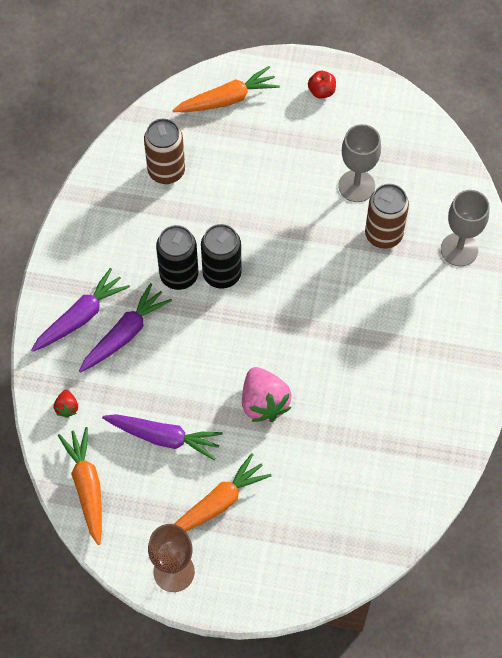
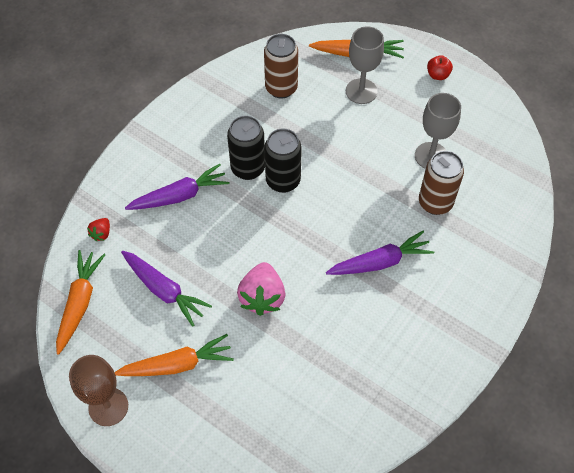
camera: 25 degrees right, 5 degrees down
purple carrot [31,268,130,352] -> purple carrot moved to [326,231,434,275]
grey goblet [441,190,490,266] -> grey goblet moved to [346,26,384,104]

